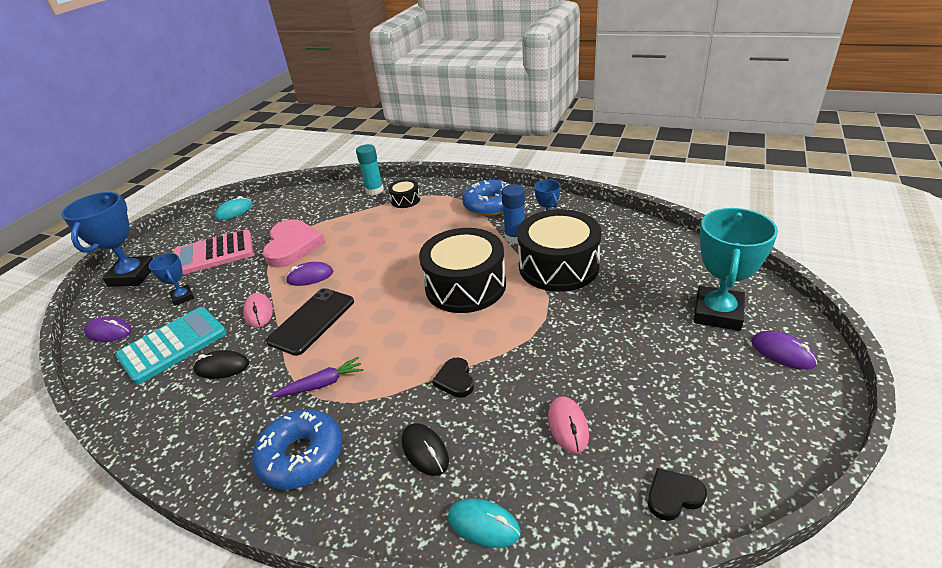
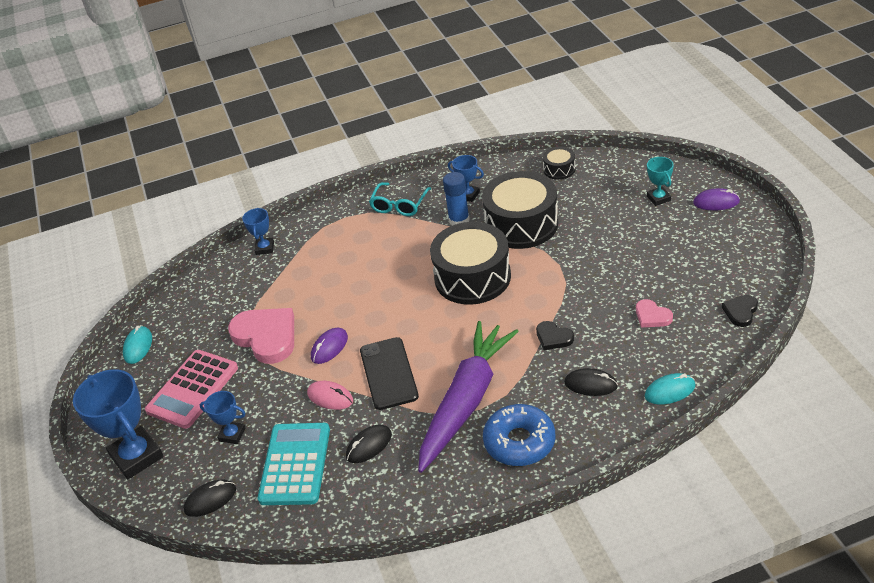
camera: 40 degrees left, 5 degrees up
purple mouse [84,317,132,342] -> black mouse [183,480,236,517]
purple carrot [271,357,364,398] -> purple carrot [418,321,519,473], size x2.40
turquoise glue stick [356,144,384,195] -> blue trophy [242,208,274,255]
black drum [388,179,420,208] -> black drum moved to [543,146,575,180]
blue donut [462,180,509,216] -> turquoise glasses [369,182,432,216]
pink mouse [548,397,589,453] -> pink heart [636,299,673,328]
turquoise trophy [693,208,778,331] -> turquoise trophy [647,157,674,206], size x0.52

